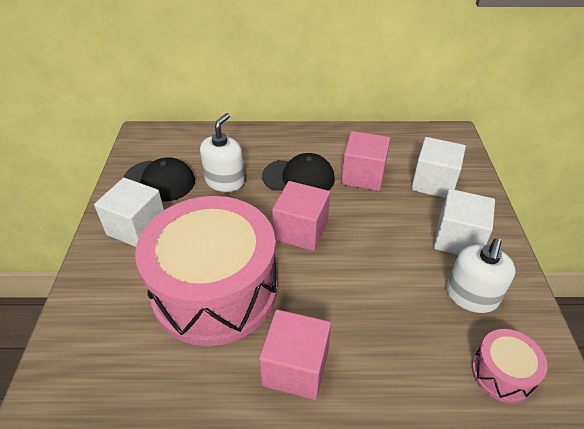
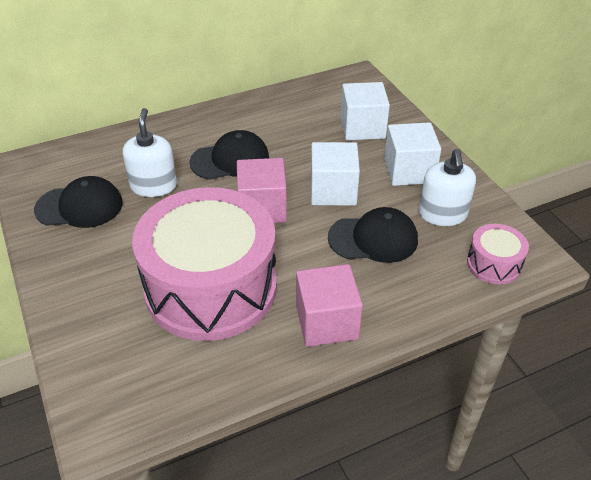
camera: 25 degrees left, 0 degrees up
white cube [94,178,164,247] -> white cube moved to [311,142,360,206]
pink cube [341,131,390,191] -> none
none -> black cap [328,207,418,263]

